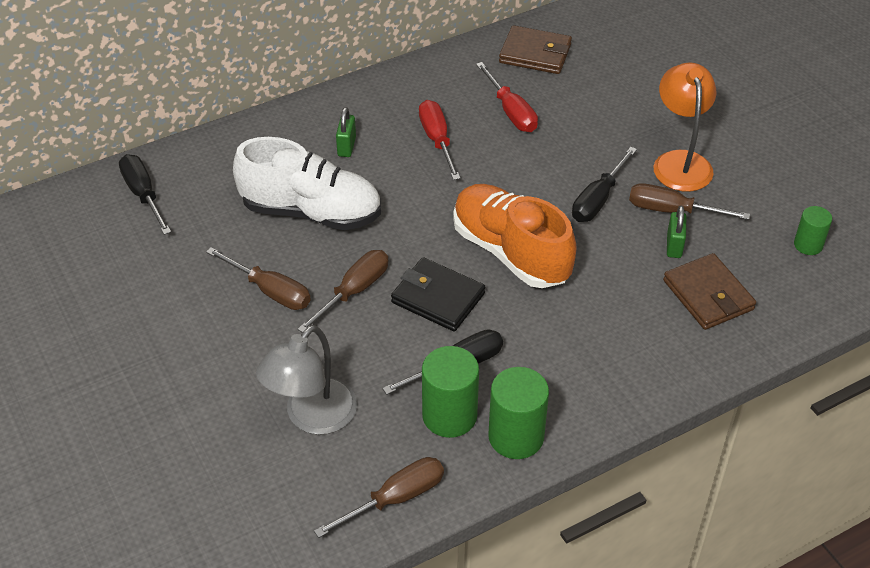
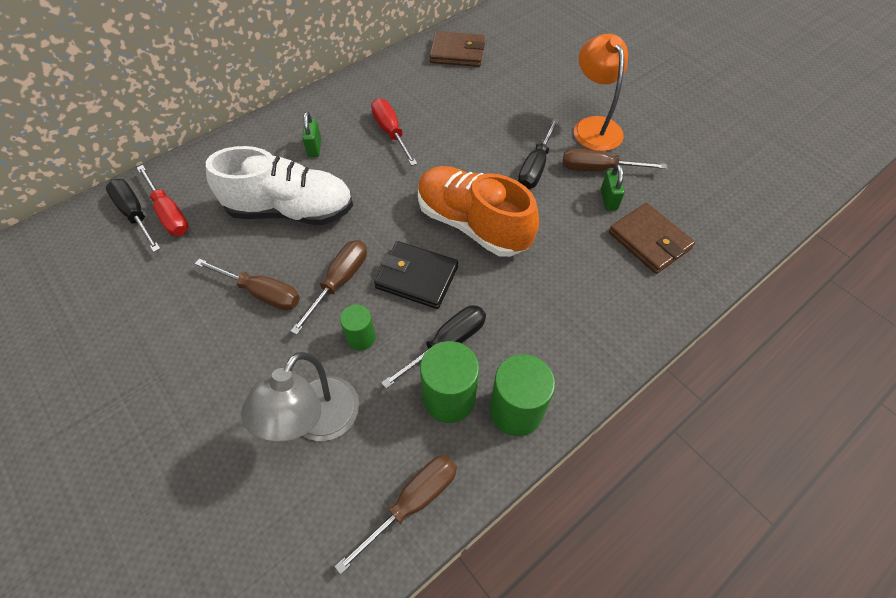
camera: 10 degrees left, 10 degrees up
red screwdriver [476,62,538,132] -> red screwdriver moved to [137,165,189,236]
green cylinder [794,206,832,255] -> green cylinder moved to [340,305,376,351]

